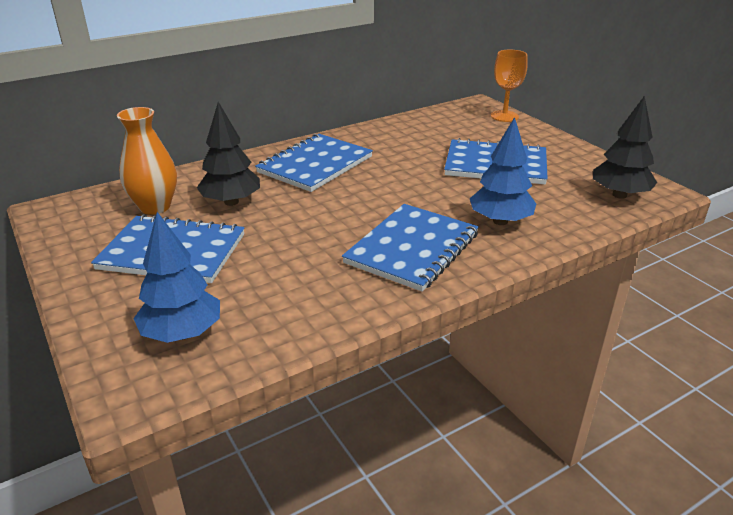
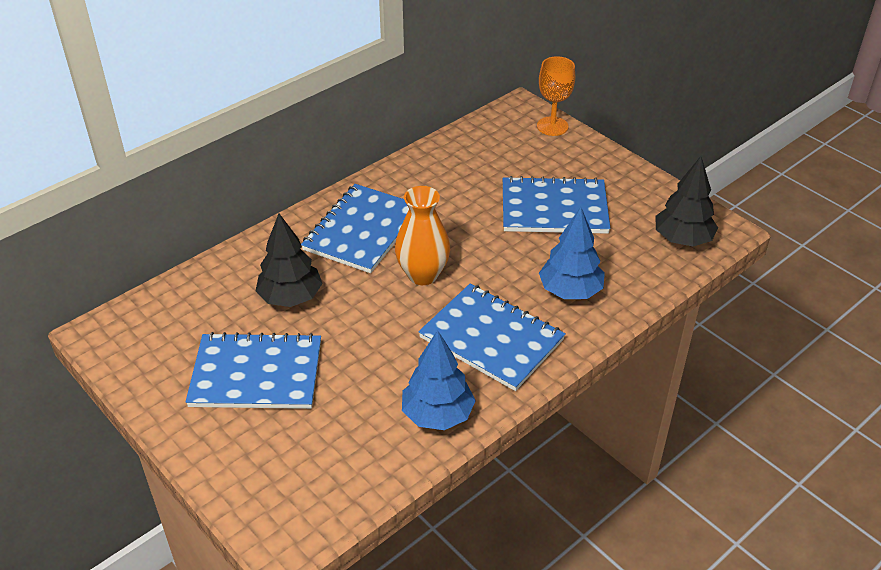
camera: 10 degrees left, 10 degrees up
orange vase [117,107,177,215] -> orange vase moved to [395,186,450,285]
blue tree [133,212,220,343] -> blue tree moved to [402,330,476,430]
blue notebook [342,204,479,292] -> blue notebook turned 75 degrees counterclockwise [418,284,566,391]

